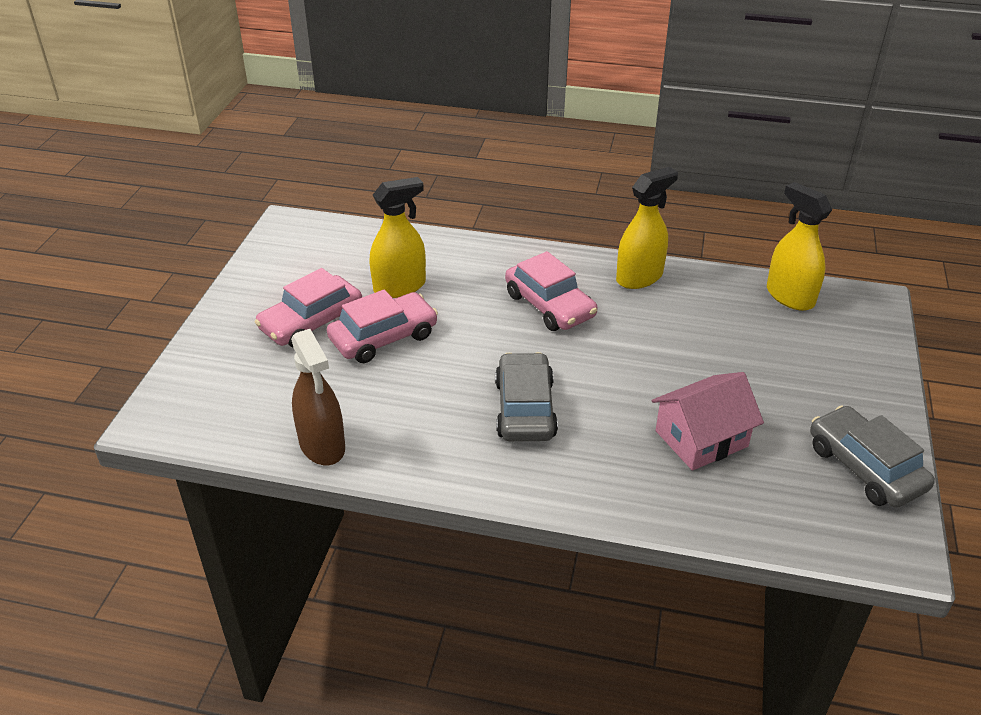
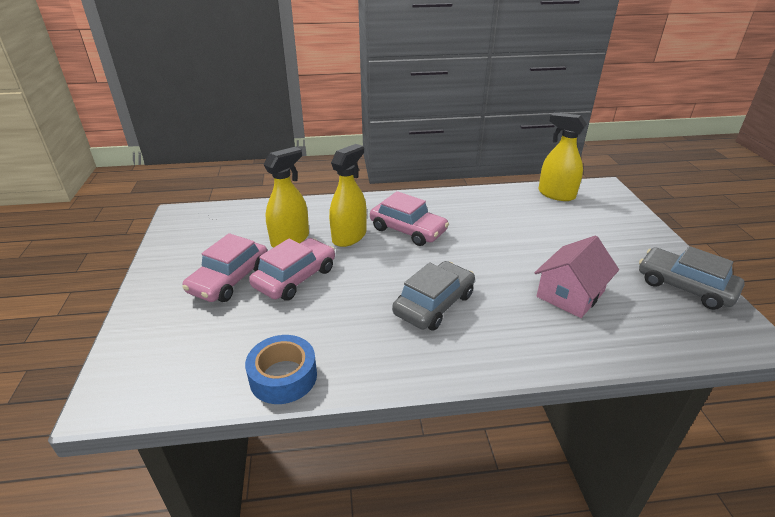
camera: 20 degrees left, 5 degrees down
brown spray bottle [291,329,345,465] -> blue tape [245,335,317,404]
grey car [495,352,558,441] -> grey car turned 60 degrees clockwise [392,261,475,331]
yellow spray bottle [616,167,678,289] -> yellow spray bottle moved to [329,144,367,247]

